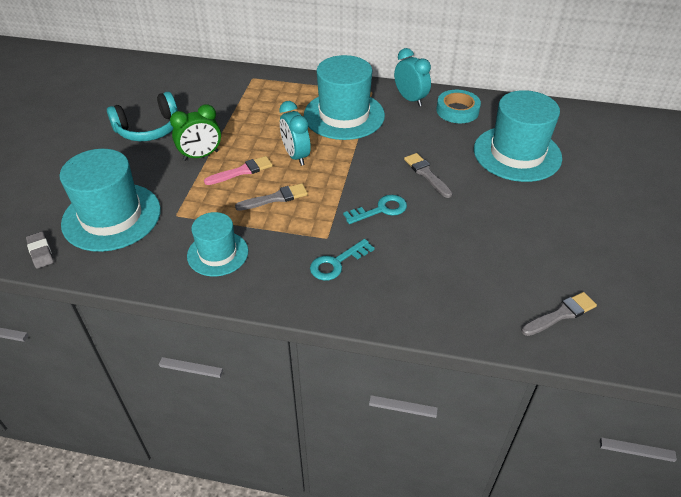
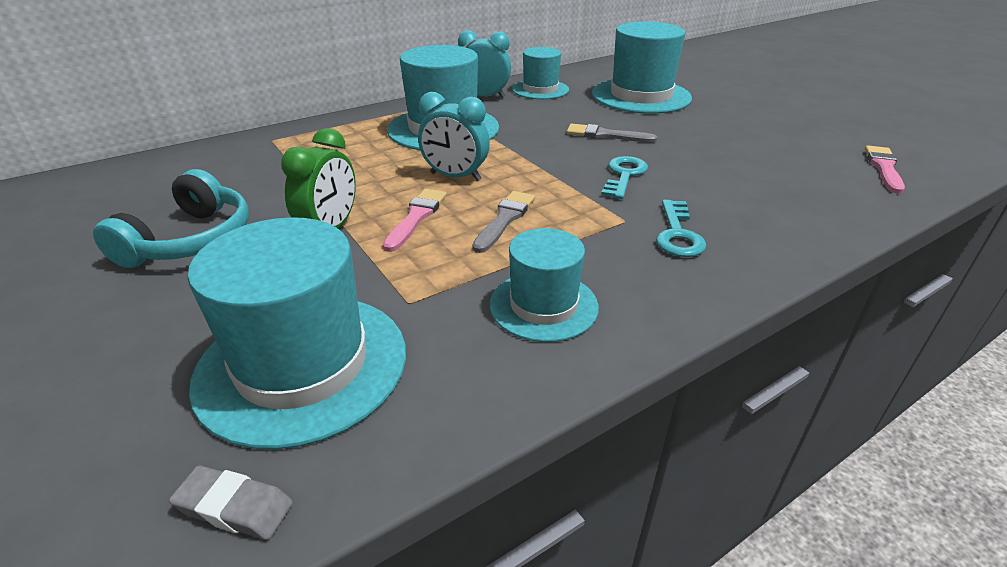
camera: 45 degrees left, 10 degrees down
turquoise tape [436,90,481,123] -> turquoise hat [512,47,569,99]
grey brush [522,292,597,336] -> pink brush [865,145,905,194]

